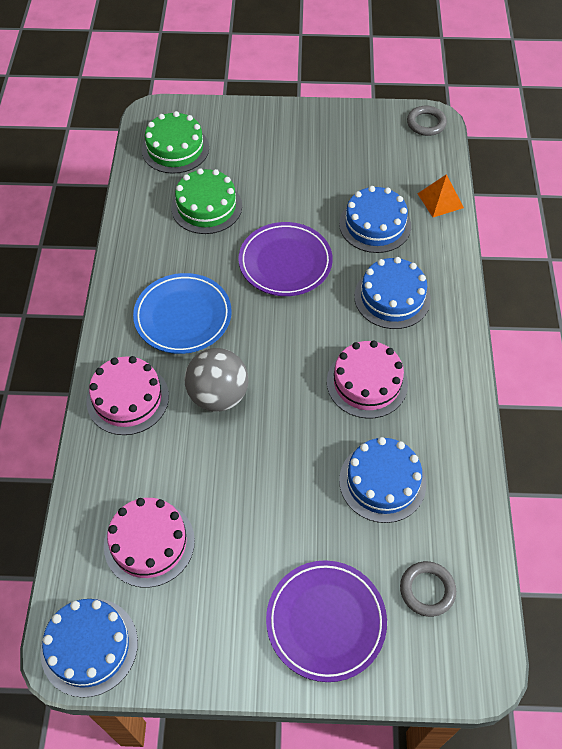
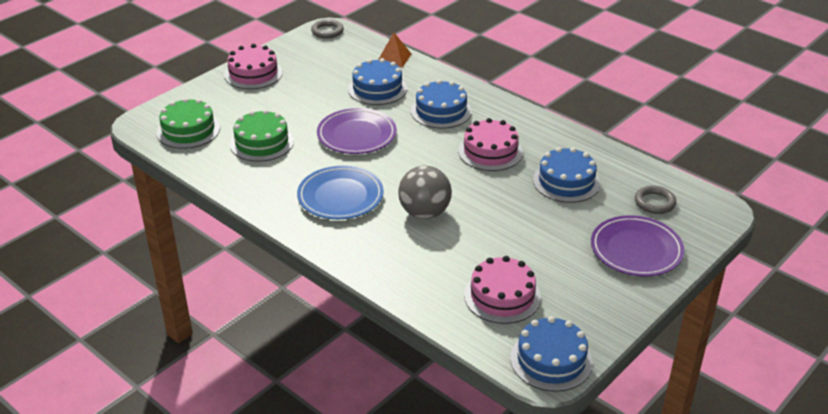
camera: 50 degrees left, 20 degrees down
pink cake [87,356,169,435] -> pink cake moved to [224,44,283,89]

